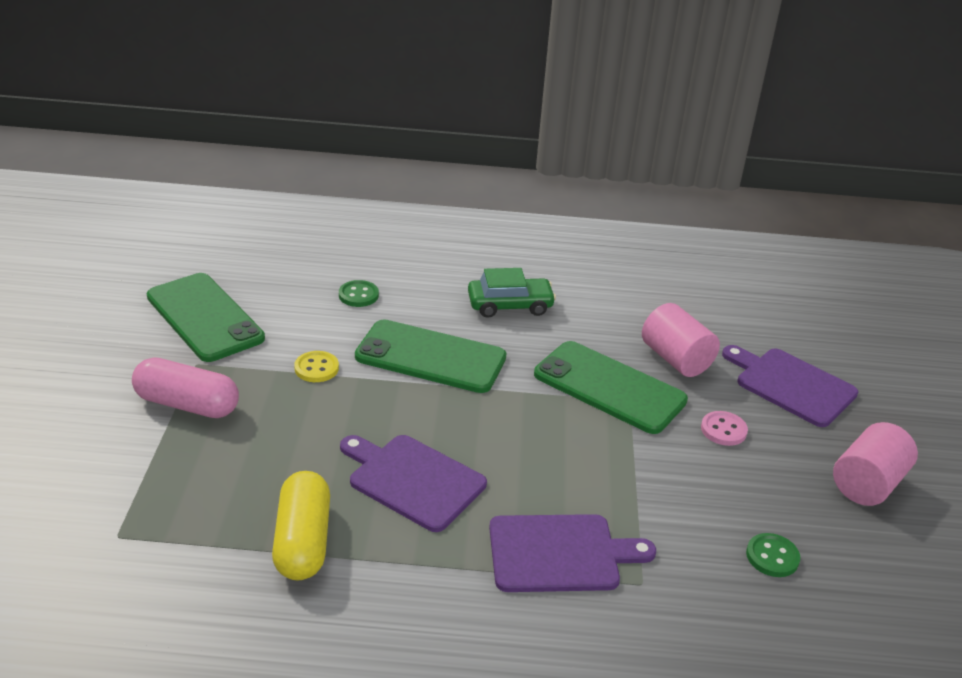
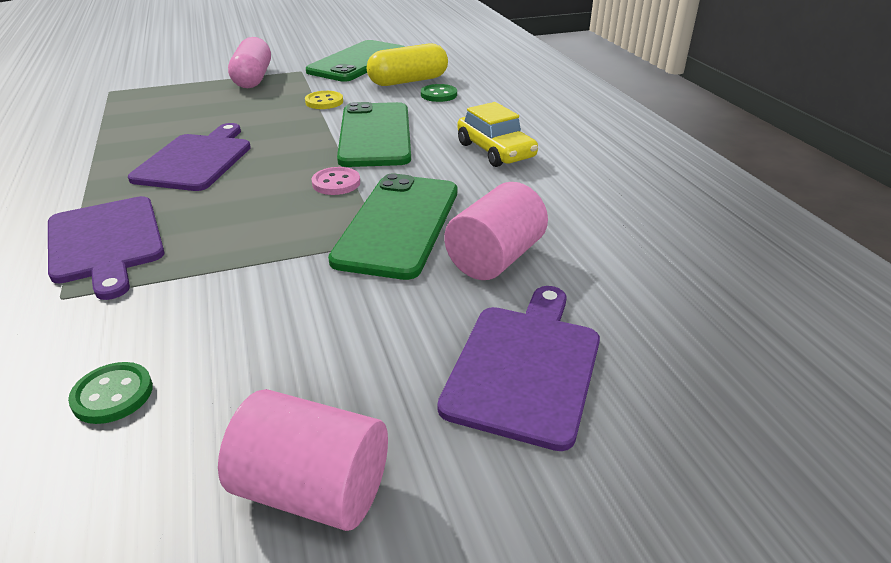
camera: 70 degrees right, 0 degrees up
yellow capsule [272,471,330,580] -> yellow capsule moved to [367,43,448,86]
green car [468,268,556,318] -> yellow car [457,102,538,167]
pink button [701,411,748,446] -> pink button moved to [311,167,360,195]

